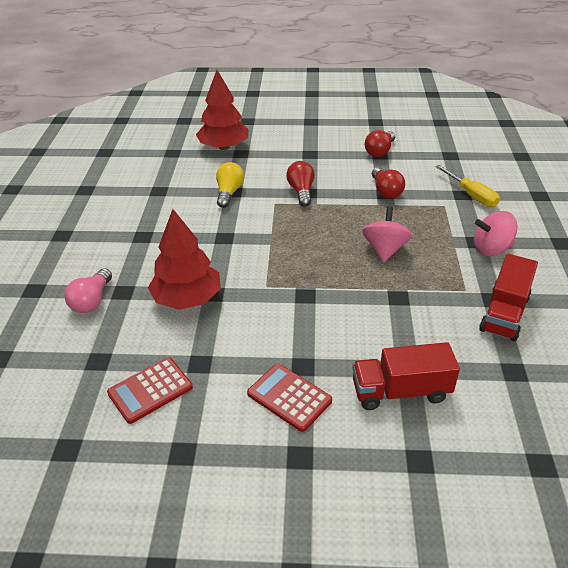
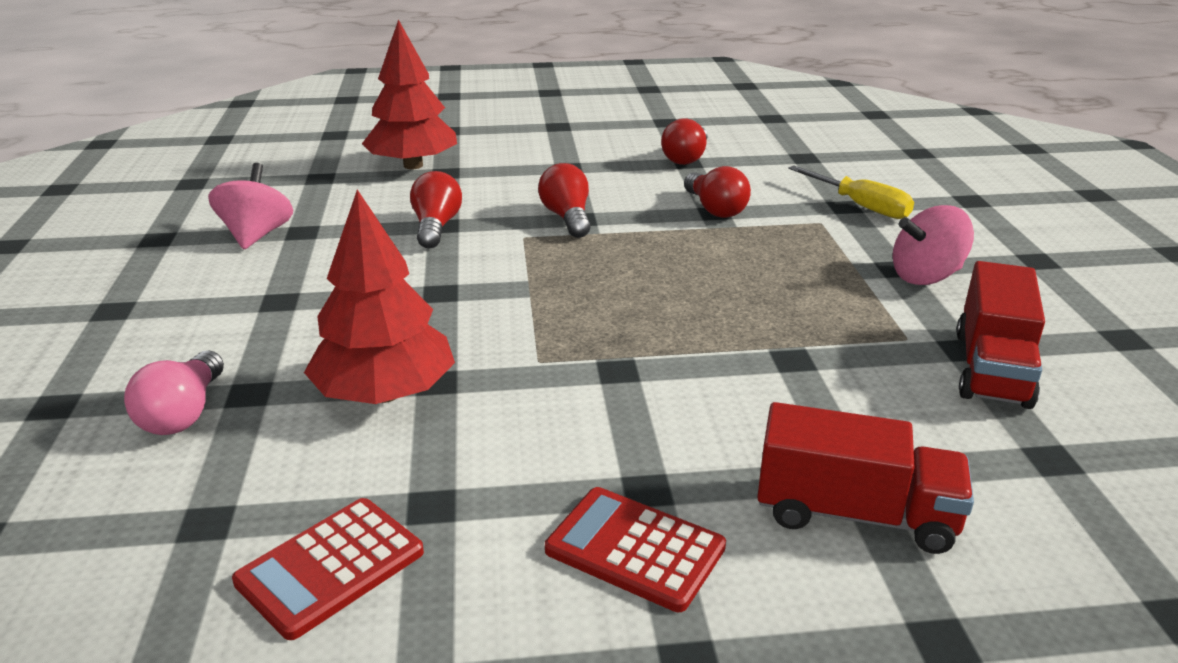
camera: 10 degrees left, 10 degrees down
yellow light bulb [216,162,244,208] -> red light bulb [410,171,462,249]
red truck [352,342,460,410] -> red truck turned 150 degrees counterclockwise [757,402,974,554]
pink spinning top [363,206,412,263] -> pink spinning top moved to [208,163,293,249]

